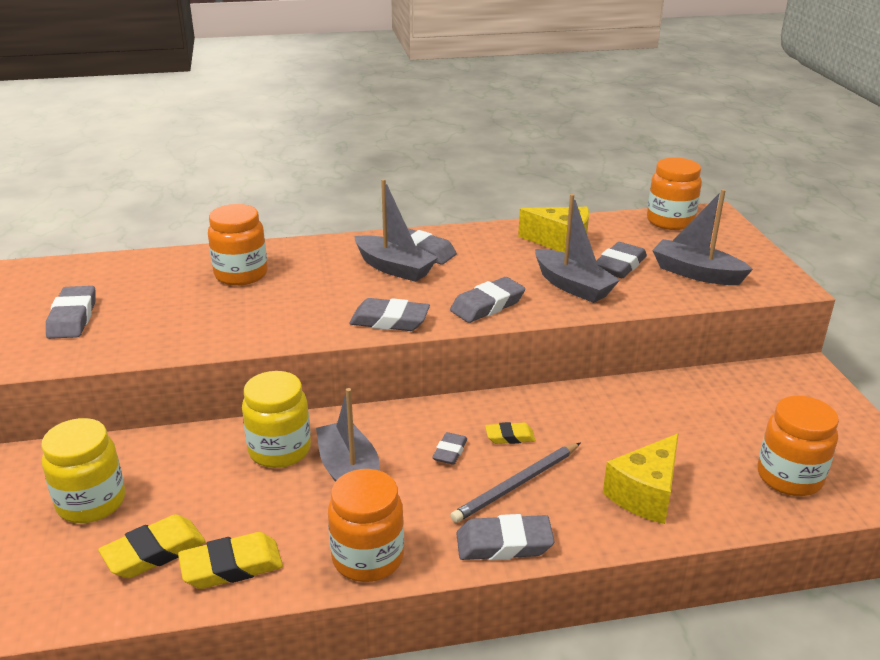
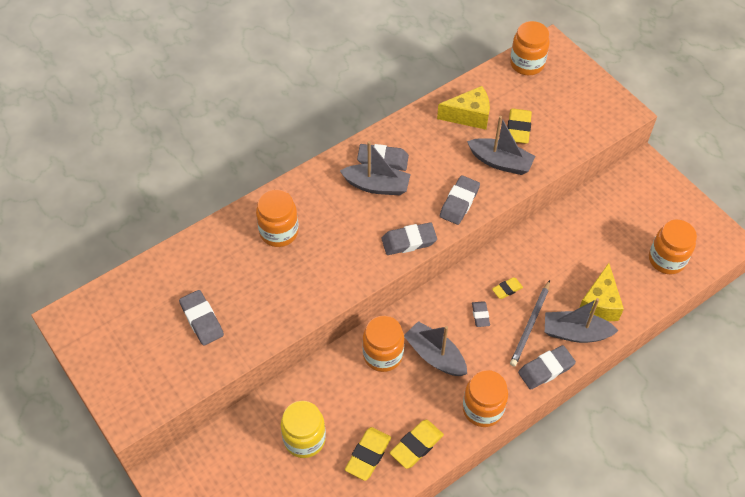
camera: 25 degrees left, 25 degrees up
yellow jar [242,371,311,468] -> orange jar [363,316,404,372]
grey eraser [596,242,647,278] -> yellow eraser [508,108,532,143]
grey boat [652,189,753,285] -> grey boat moved to [545,298,619,343]

